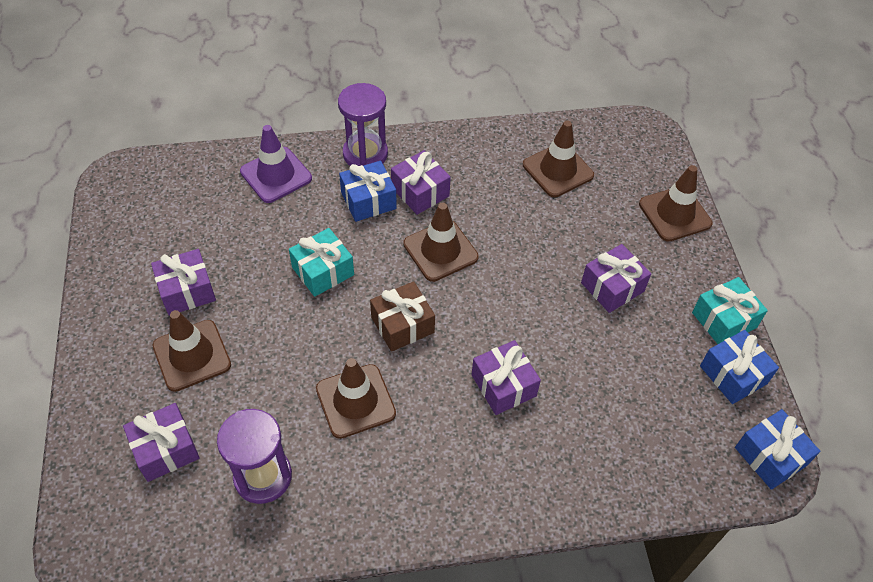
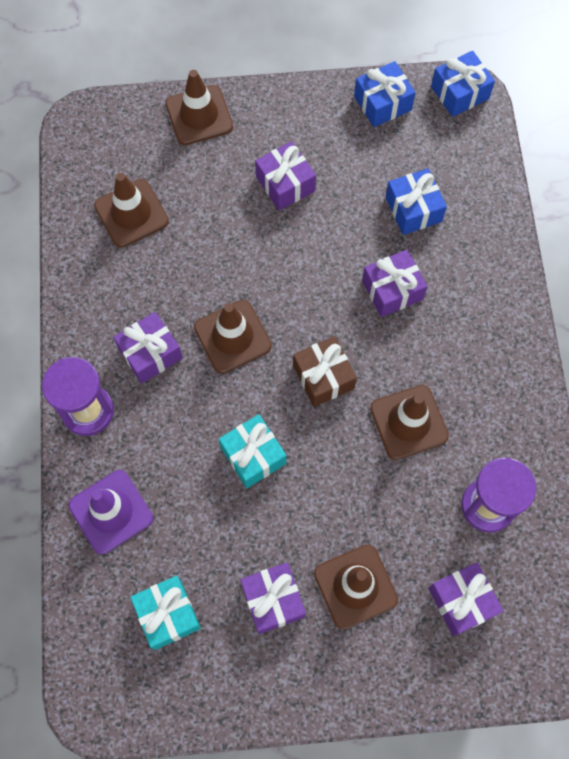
camera: 85 degrees left, 15 degrees up
blue gift [339,161,397,222] -> blue gift moved to [386,168,447,235]
turquoise gift [692,277,768,344] -> turquoise gift moved to [130,576,201,650]

